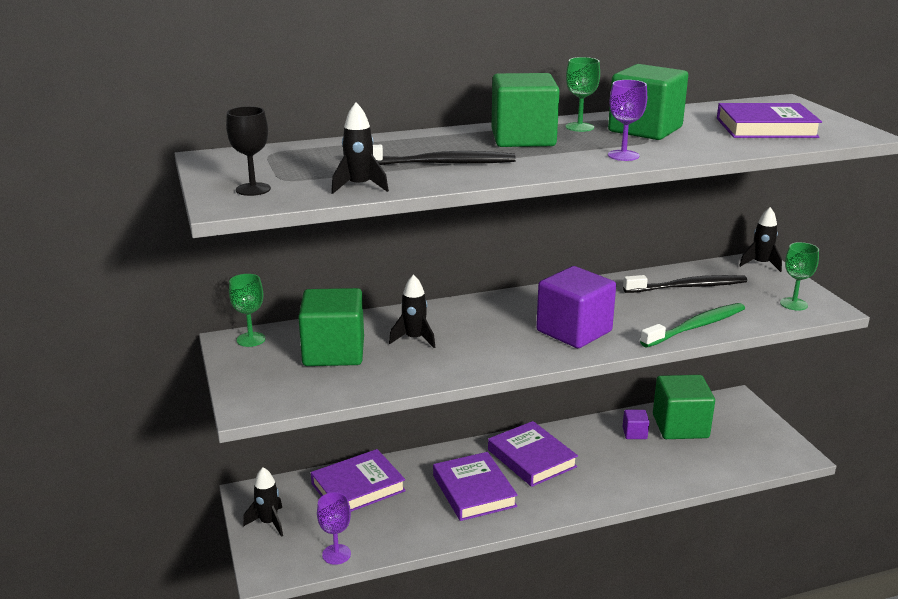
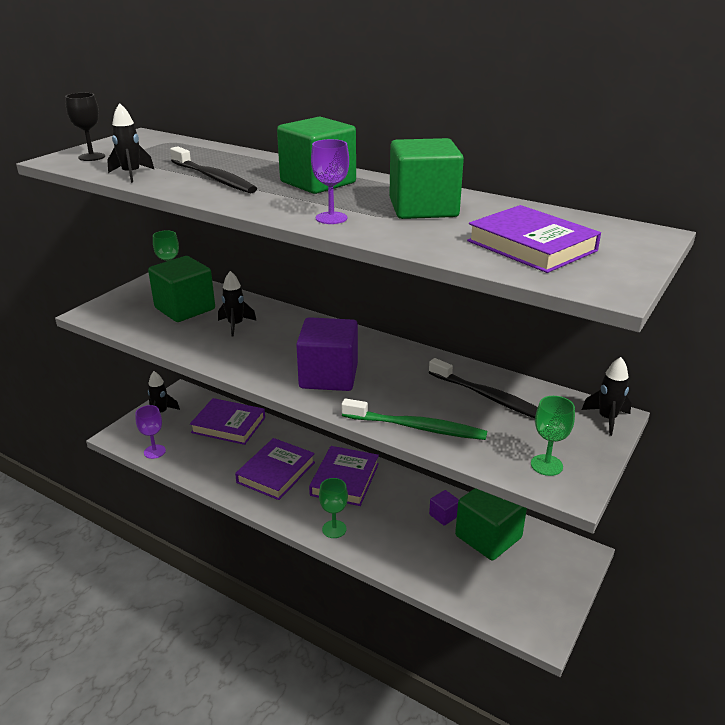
camera: 50 degrees right, 5 degrees up
green goblet [565,57,600,132] -> green goblet moved to [319,478,348,538]

